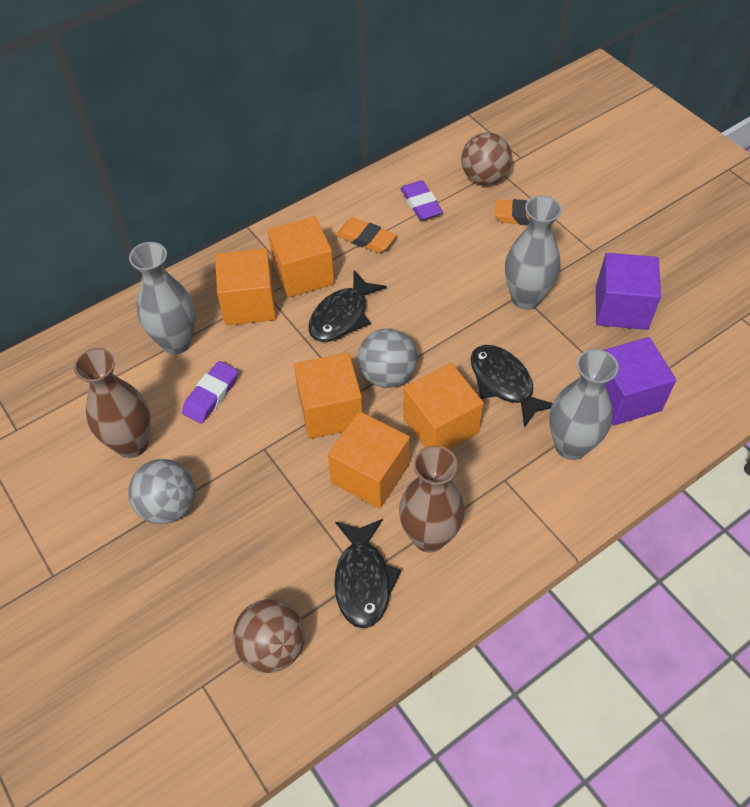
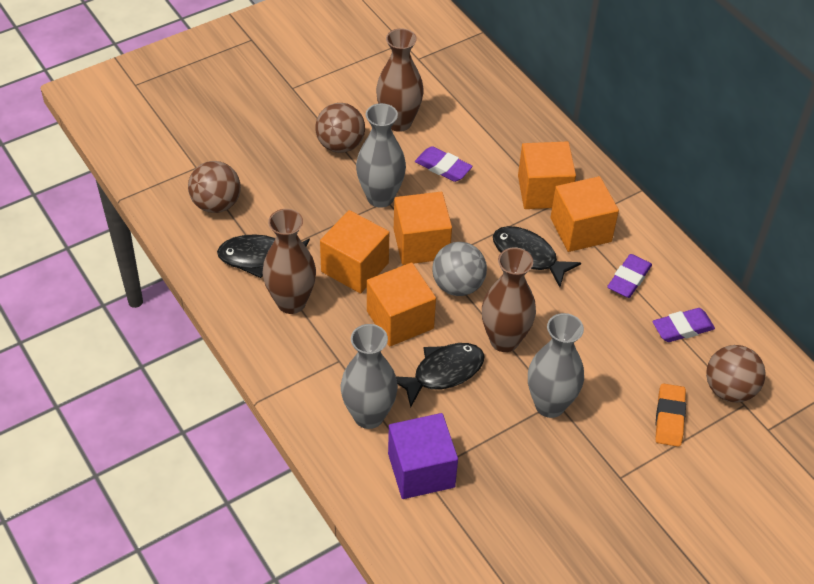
camera: 90 degrees right, 5 degrees down
grey ball [128,459,195,524] -> brown ball [315,103,365,153]
grey vase [129,242,195,355] -> grey vase moved to [356,103,406,208]
orange eraser [336,218,396,253] -> purple eraser [607,254,652,298]
purple cube [596,253,661,330] -> none
none -> brown vase [482,247,536,352]

